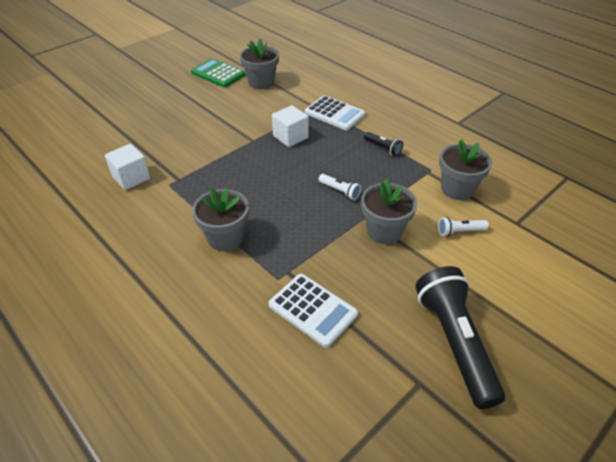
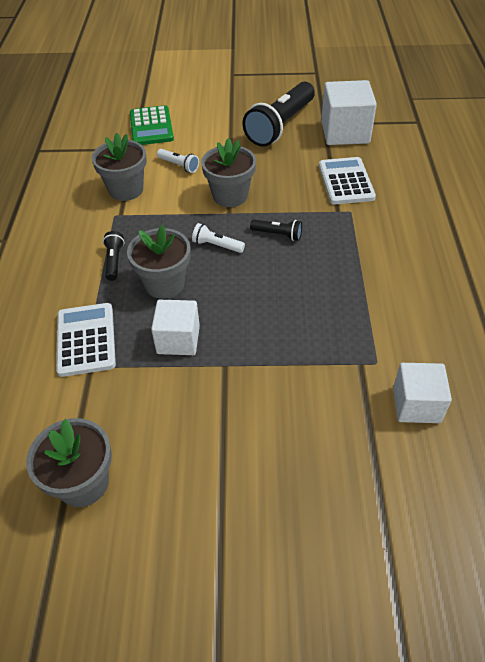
camera: 135 degrees left, 5 degrees up
green calculator [191,58,246,87] -> green calculator moved to [130,105,174,145]
grey flower pot [192,187,249,251] -> grey flower pot moved to [127,225,191,299]
white flashlight [318,174,361,200] -> white flashlight turned 60 degrees counterclockwise [192,223,245,253]
none -> black flashlight [250,219,302,241]
none -> white cube [321,80,377,145]

